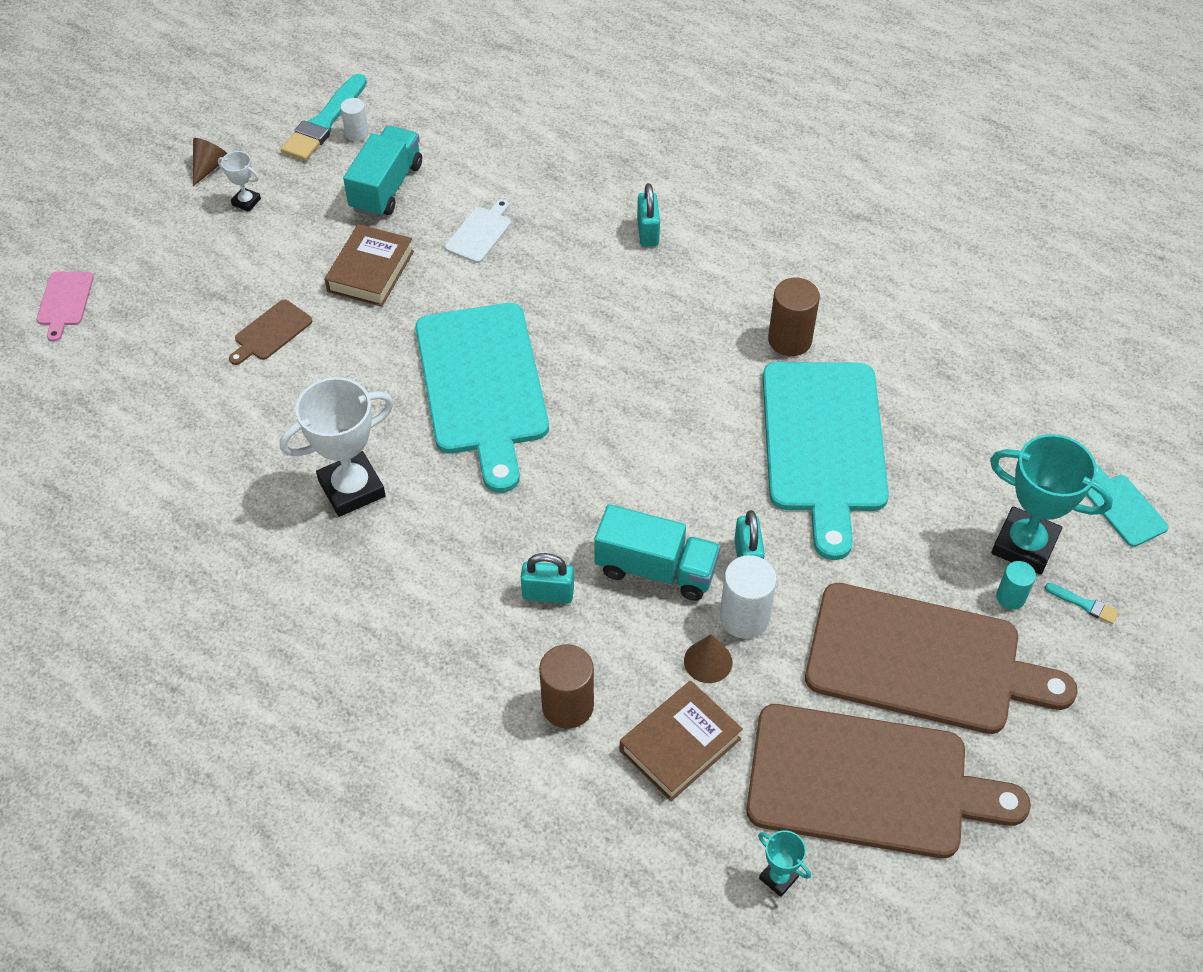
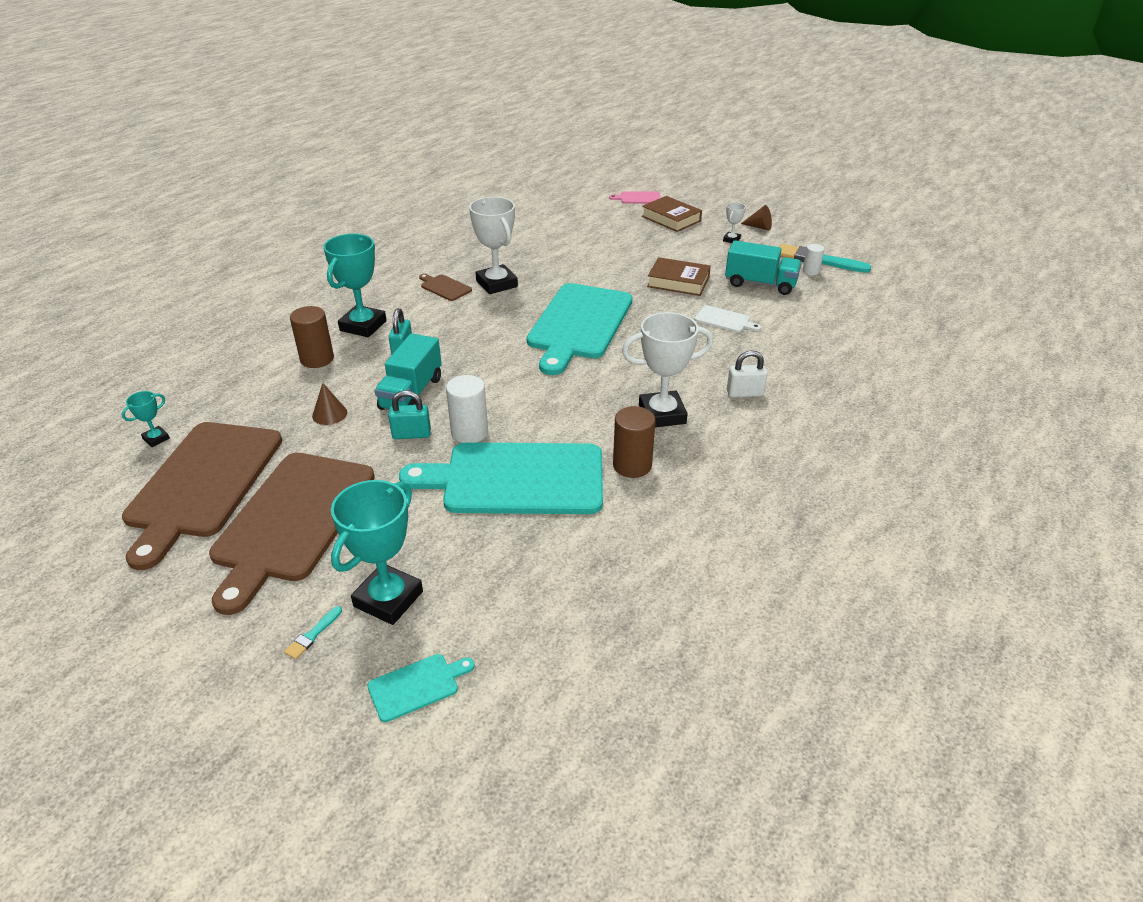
camera: 90 degrees right, 15 degrees down
brown cutting board [229,300,312,365] -> brown cutting board moved to [419,274,472,301]
turquoise cutting board [415,303,549,493] -> turquoise cutting board turned 60 degrees counterclockwise [527,283,633,375]
brown book [620,681,743,801] -> brown book moved to [642,196,702,232]
turquoise padlock [637,183,660,247] -> white padlock [727,350,768,398]
white cylinder [720,555,777,639] -> white cylinder moved to [446,375,488,443]
turquoise cylinder [996,561,1036,610] -> none
none -> turquoise trophy [323,234,387,337]
none -> white trophy [622,312,713,427]

